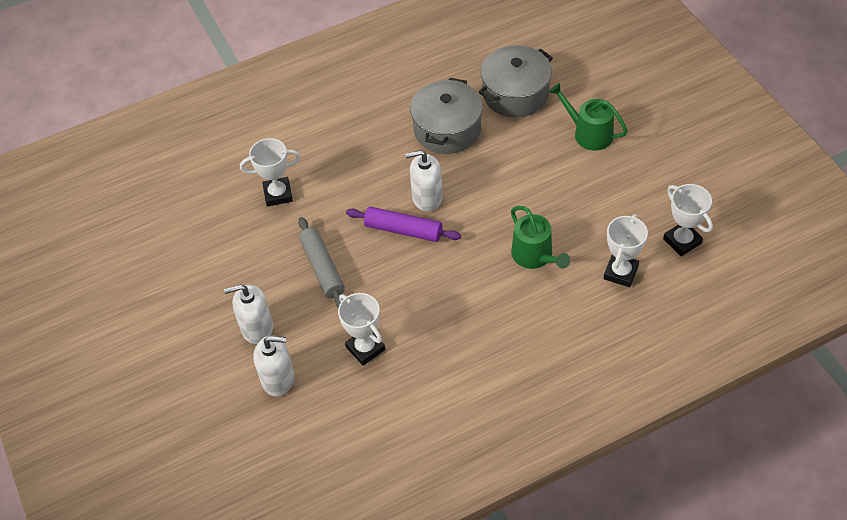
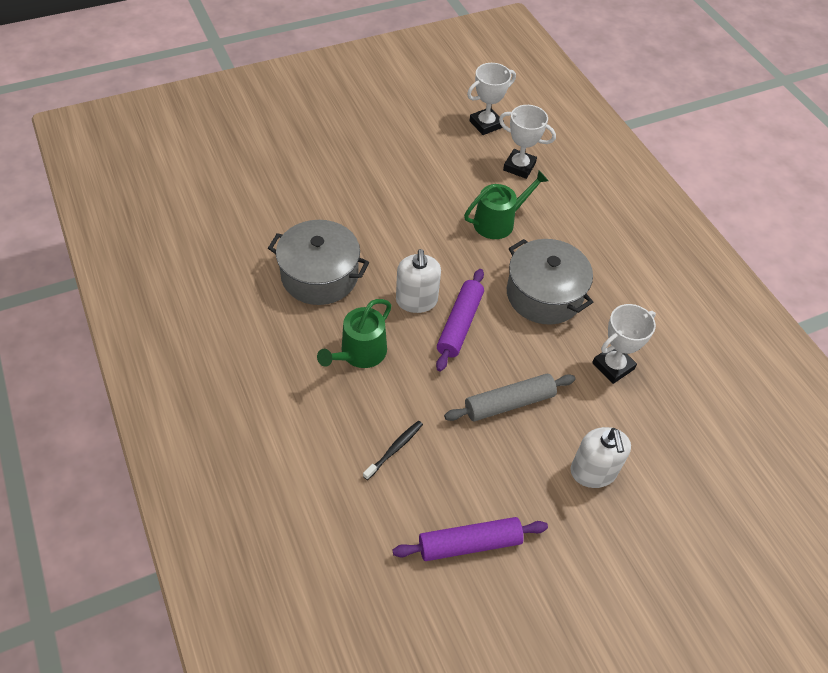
camera: 95 degrees left, 0 degrees up
white trophy [240,138,300,207] -> black toothbrush [363,421,423,480]
white soap dispenser [253,335,295,397] -> none
grey pot [479,45,553,117] -> grey pot moved to [507,239,593,325]
green watering can [549,83,627,151] -> green watering can moved to [317,299,392,368]
none -> purple rolling pin [393,517,548,561]

